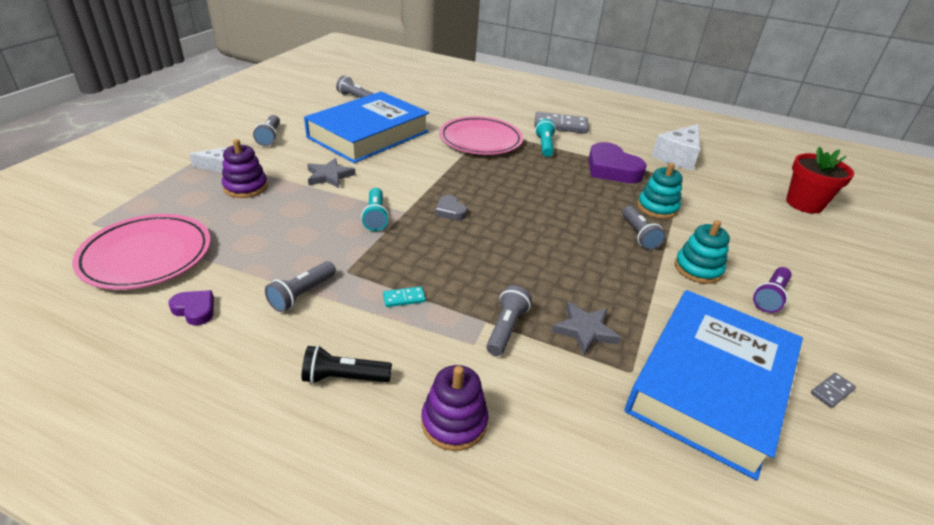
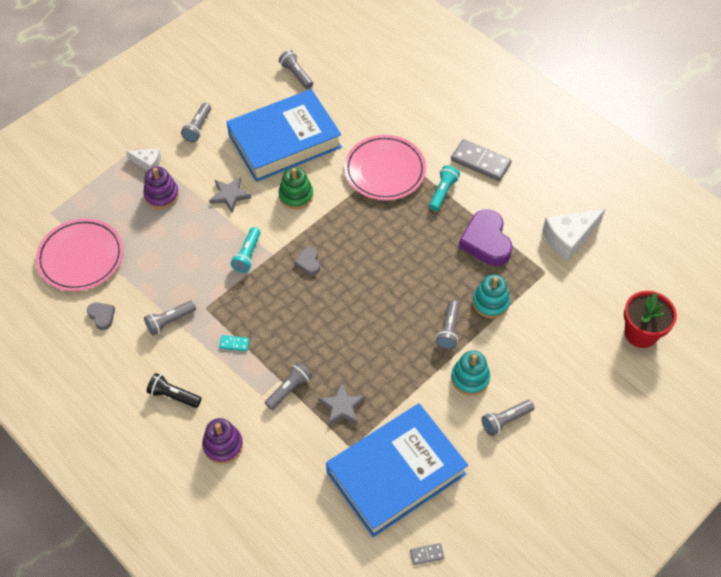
camera: 25 degrees right, 20 degrees up
purple heart [168,290,214,325] -> grey heart [87,302,115,330]
purple flashlight [753,267,792,313] -> grey flashlight [482,400,534,436]
grey domino [811,373,856,408] -> grey domino moved to [410,543,444,565]
none -> green stacking toy [278,167,313,209]

